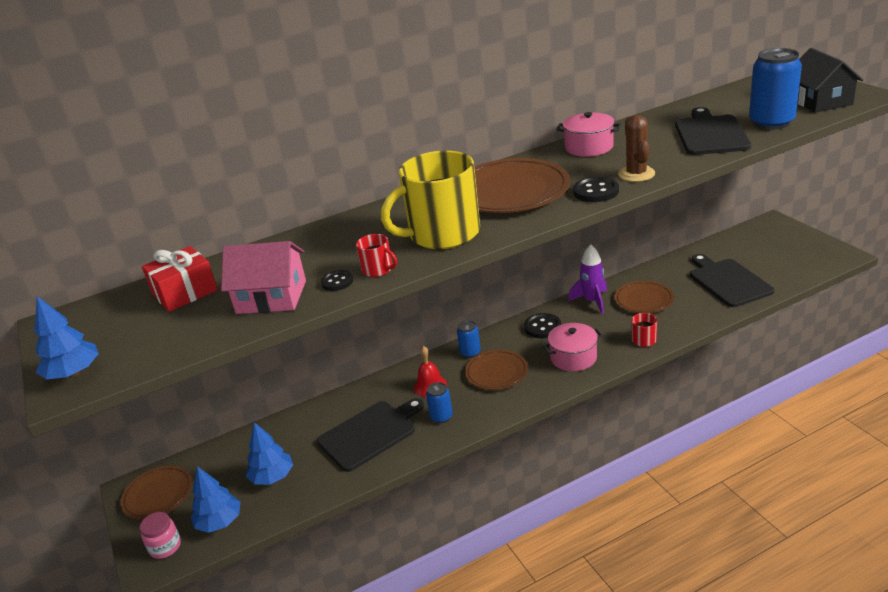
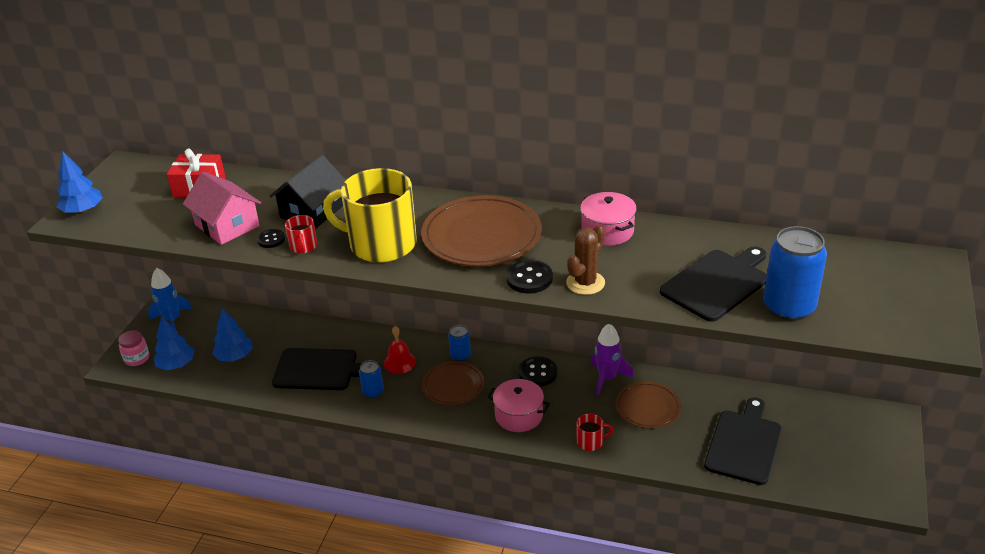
camera: 40 degrees right, 5 degrees up
brown plate [120,466,192,519] -> blue rocket [148,268,192,329]
black house [798,48,864,113] -> black house moved to [270,155,346,229]

